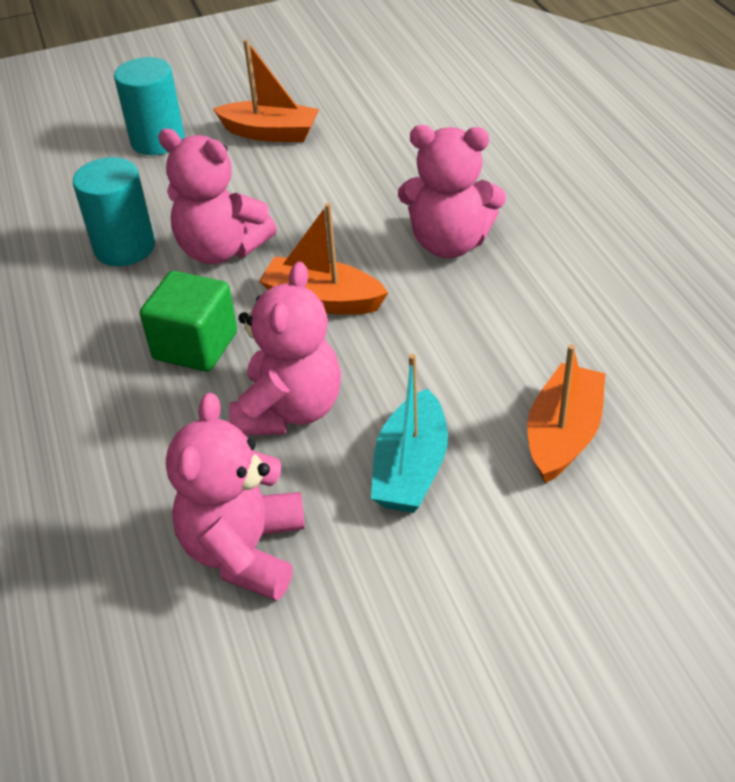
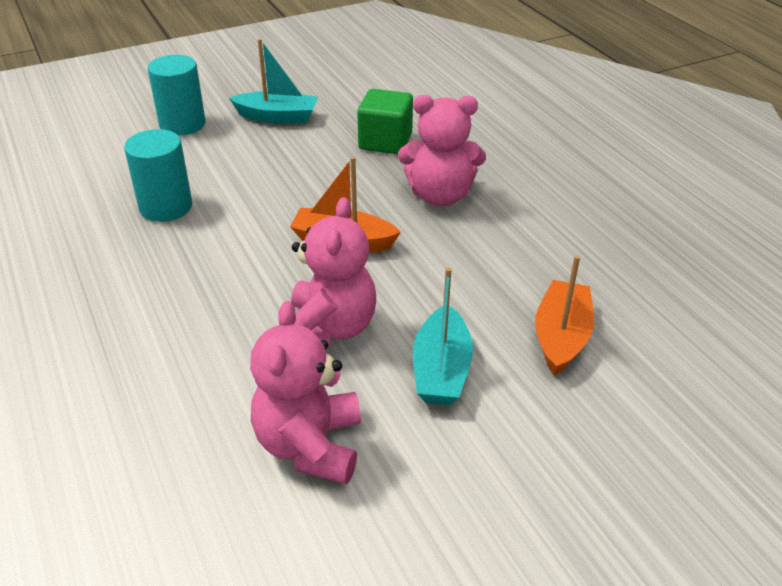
camera: 10 degrees left, 5 degrees down
green cube [140,271,237,372] -> green cube moved to [357,89,413,154]
pink teddy bear [158,128,277,264] -> none
orange boat [213,39,319,142] -> turquoise boat [229,39,318,124]

